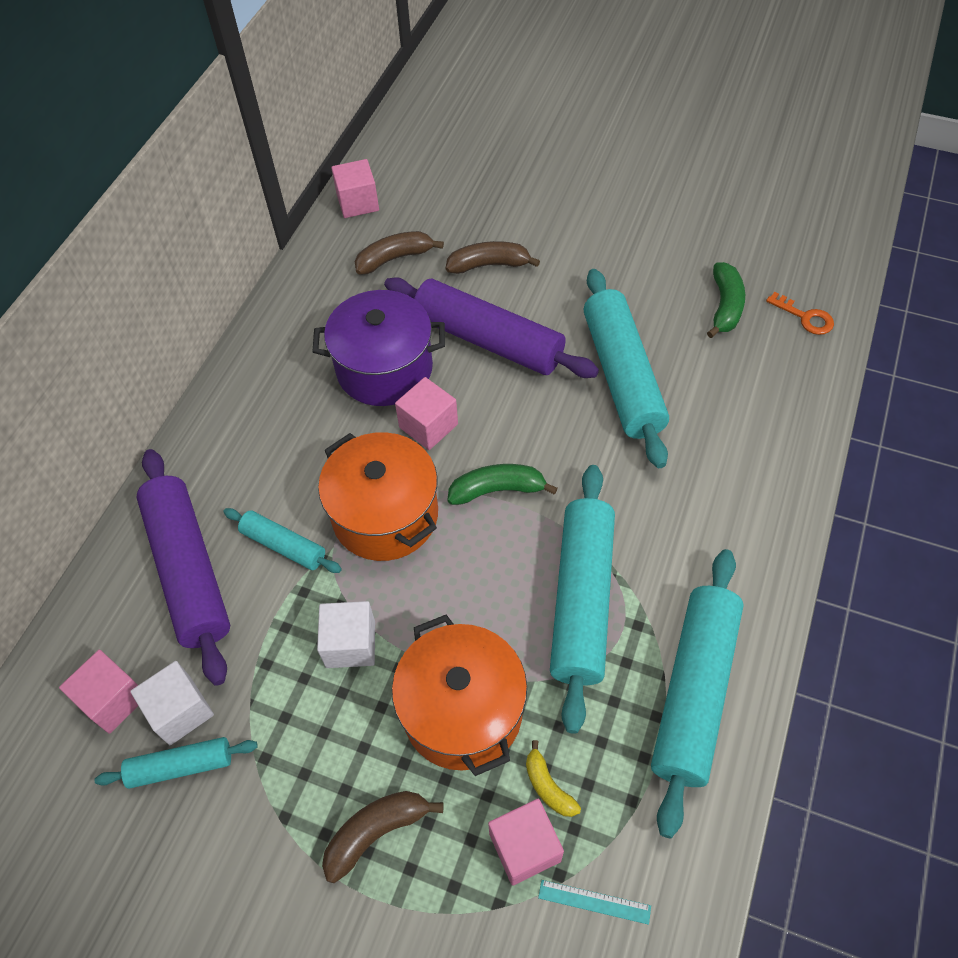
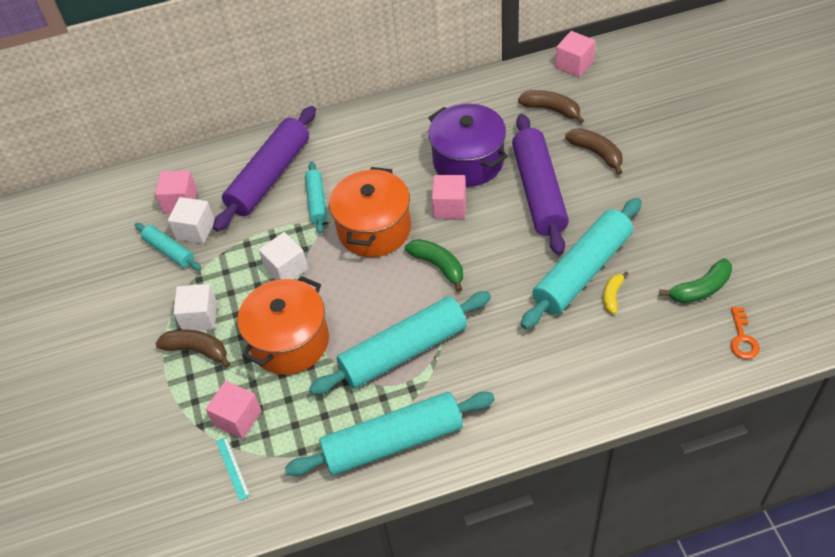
camera: 55 degrees right, 5 degrees down
yellow banana [526,740,581,817] -> yellow banana moved to [603,271,628,314]
none -> white cube [173,284,217,331]

